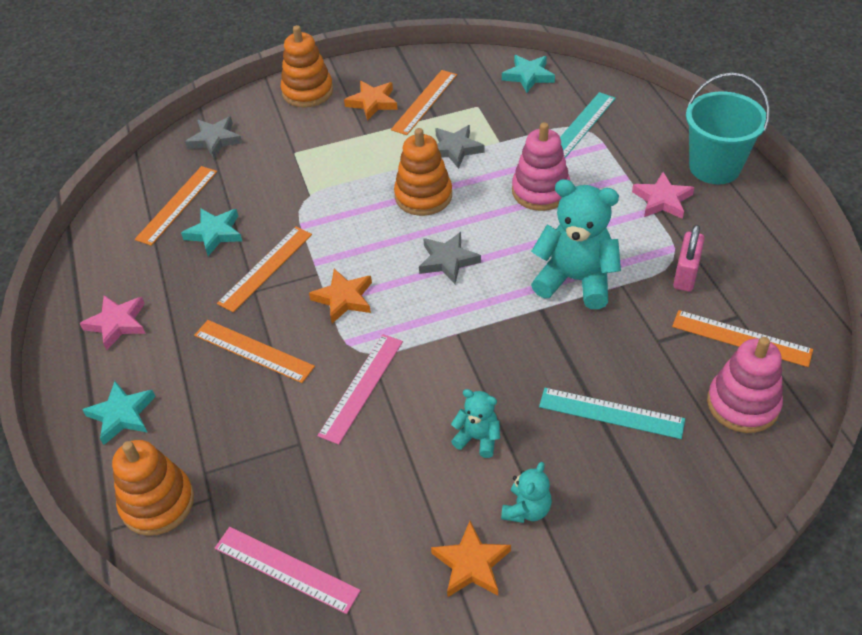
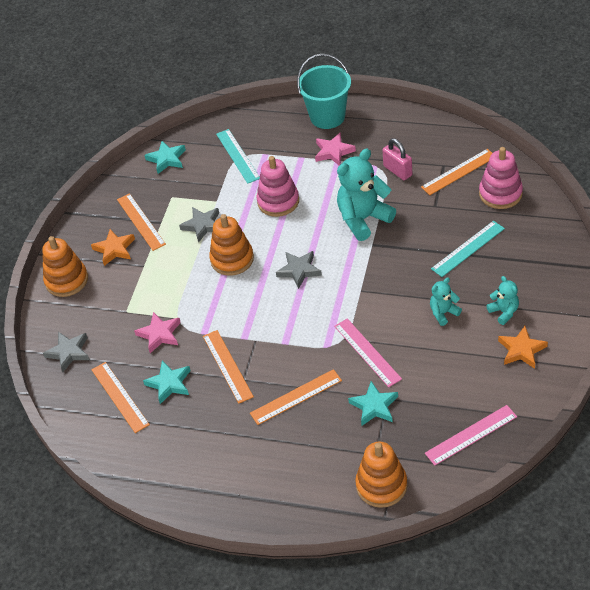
camera: 55 degrees left, 0 degrees up
pink star [80,295,146,350] -> pink star moved to [134,312,181,353]
turquoise star [82,381,156,445] -> turquoise star moved to [348,381,398,425]
orange star [309,269,372,323] -> none

